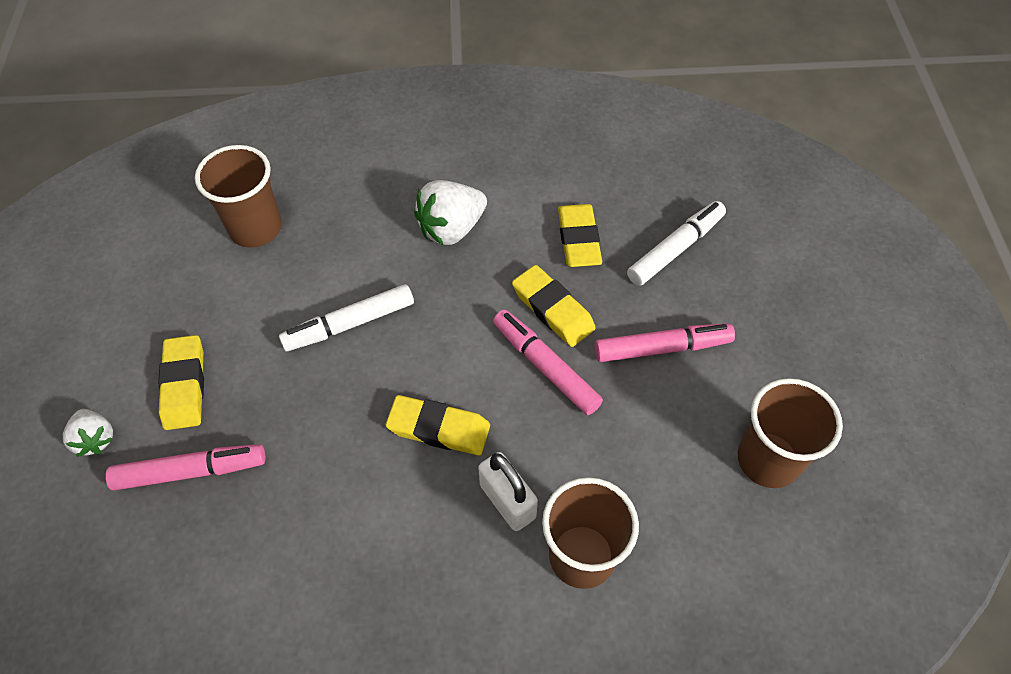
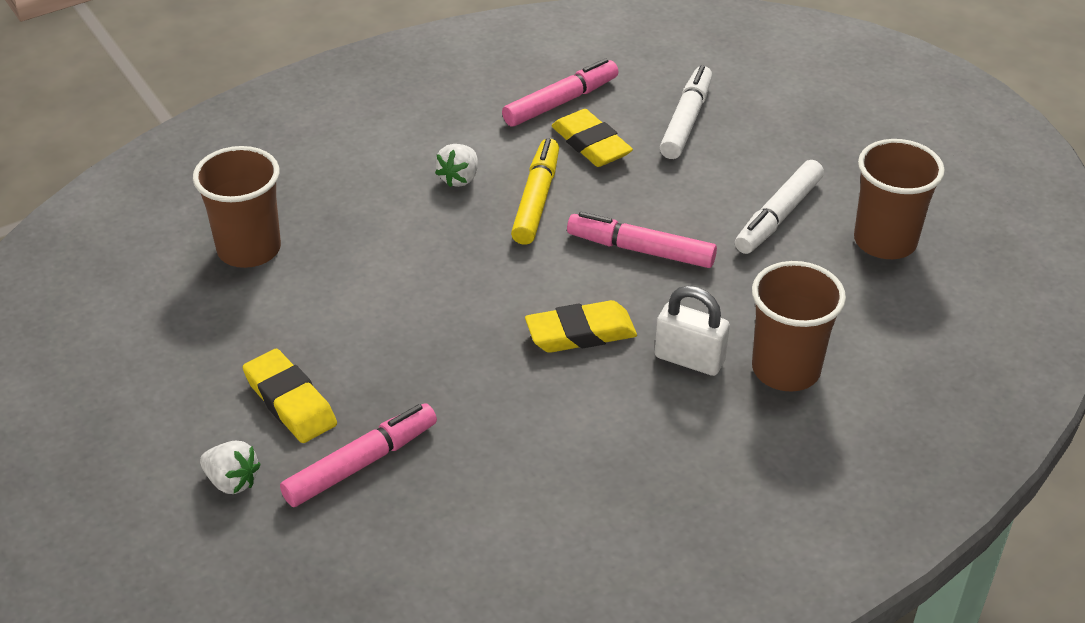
camera: 30 degrees left, 15 degrees down
white marker [279,284,414,351] -> white marker moved to [735,160,824,254]
white strawberry [414,180,487,245] -> white strawberry [435,144,478,187], size x0.60
yellow eraser [512,265,596,347] -> none
pink marker [595,324,735,362] -> pink marker moved to [502,58,618,127]
none -> yellow marker [511,138,559,245]

